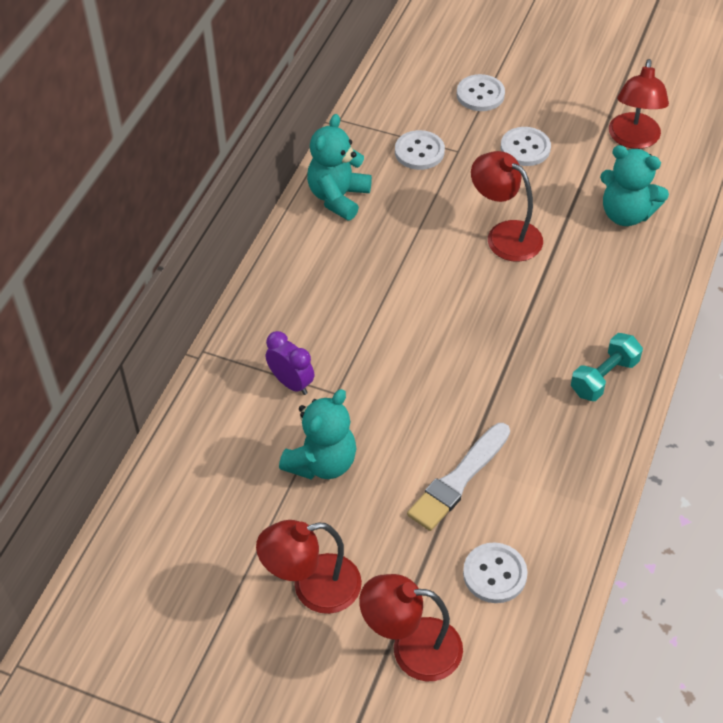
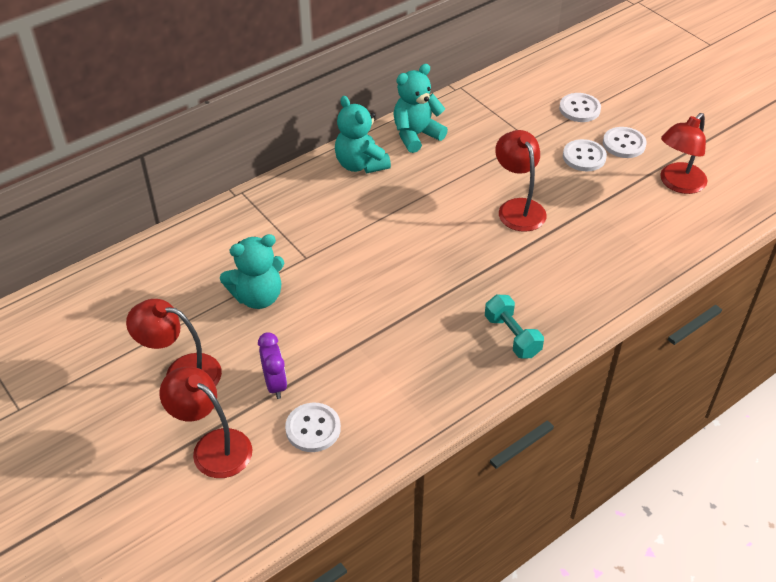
camera: 30 degrees right, 5 degrees down
purple clock [266,331,314,395] -> purple clock moved to [258,332,287,399]
white button [395,130,445,170] -> white button moved to [603,127,647,158]
white brush [407,423,510,531] -> none
turquoise dumbbell [571,333,643,401] -> turquoise dumbbell turned 75 degrees clockwise [485,295,544,359]
turquoise teddy bear [600,145,669,226] -> turquoise teddy bear moved to [335,96,391,173]

